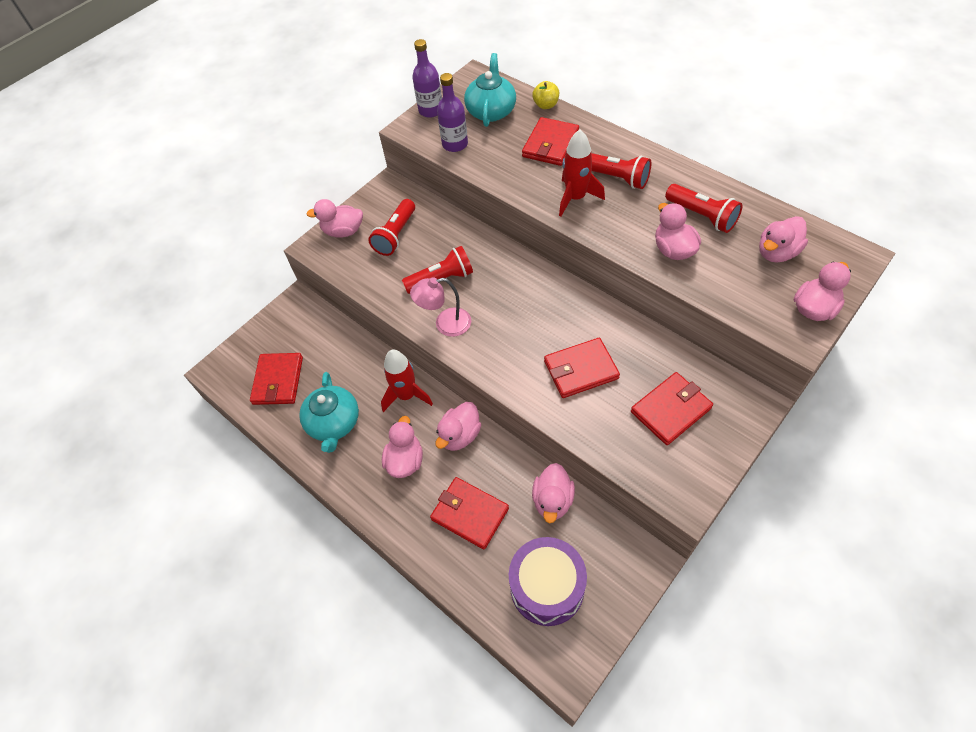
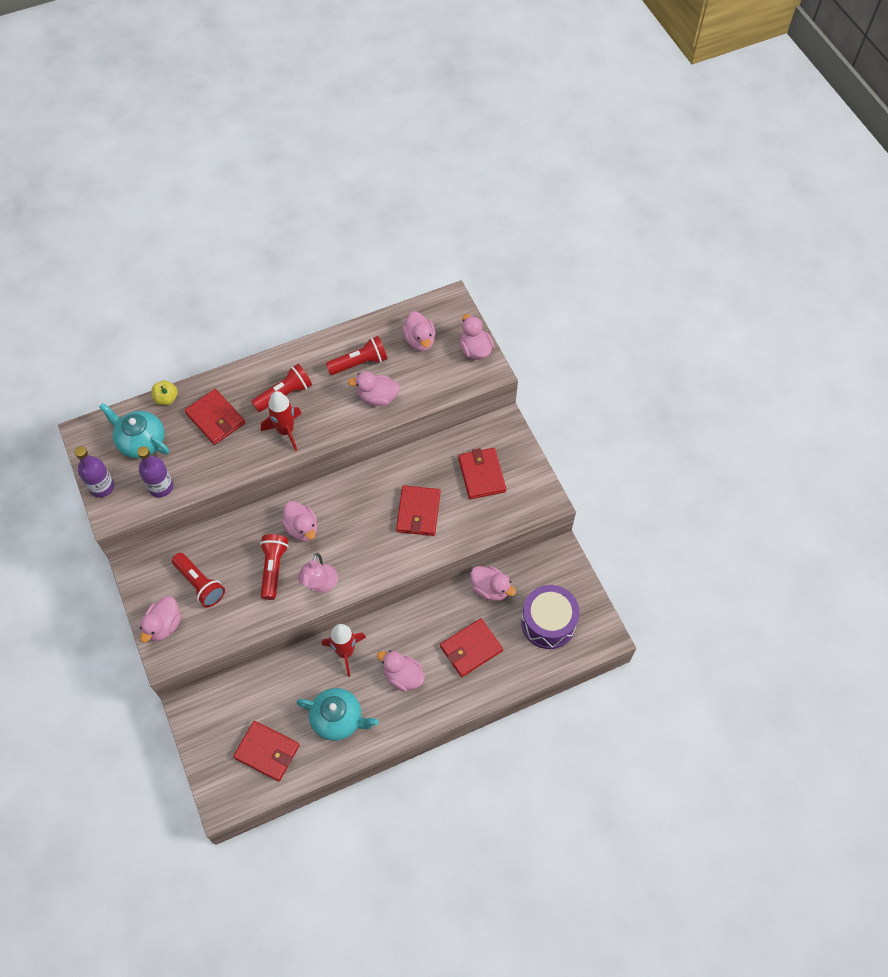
camera: 70 degrees left, 5 degrees up
pink duck [435,402,481,451] -> pink duck moved to [281,501,317,541]

